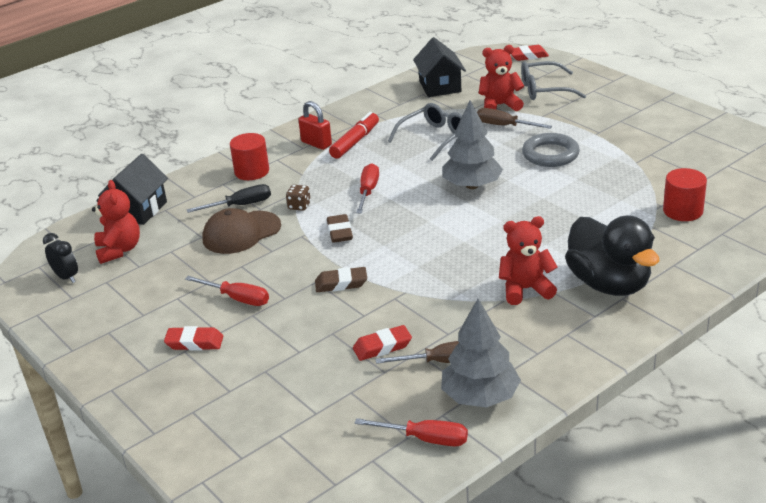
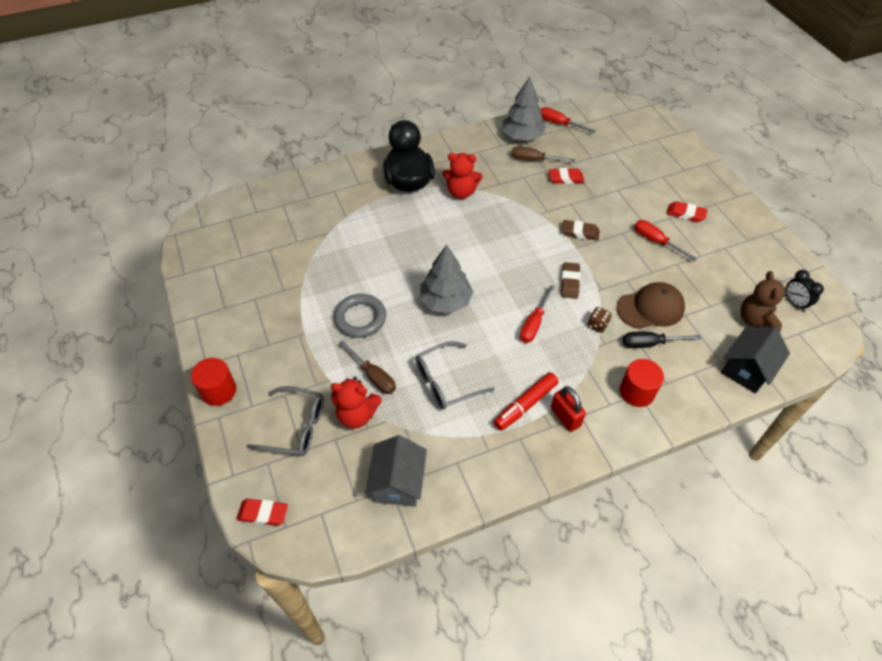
camera: 165 degrees left, 20 degrees up
red teddy bear [92,180,140,264] -> brown teddy bear [740,271,788,332]
black house [413,37,466,97] -> grey house [365,435,427,507]
red cylinder [663,168,707,221] -> red cylinder moved to [191,358,236,406]

